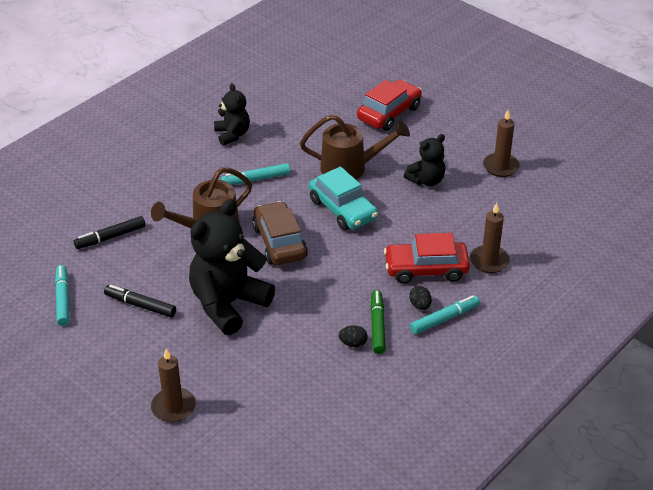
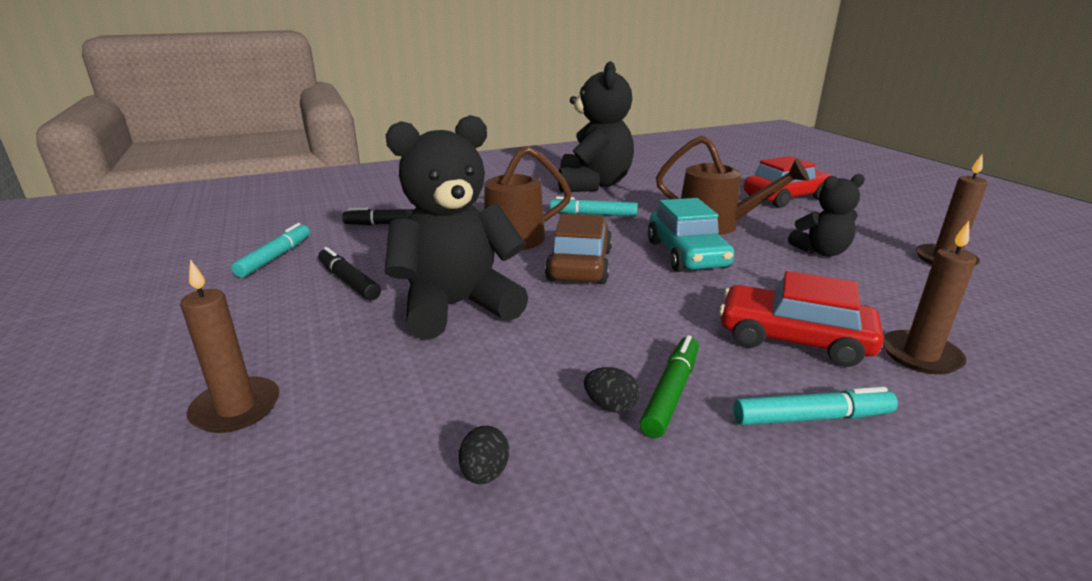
camera: 25 degrees right, 15 degrees down
black teddy bear [214,83,250,146] -> black teddy bear [558,61,634,192], size x1.85
black egg [409,286,432,310] -> black egg moved to [459,426,509,484]

